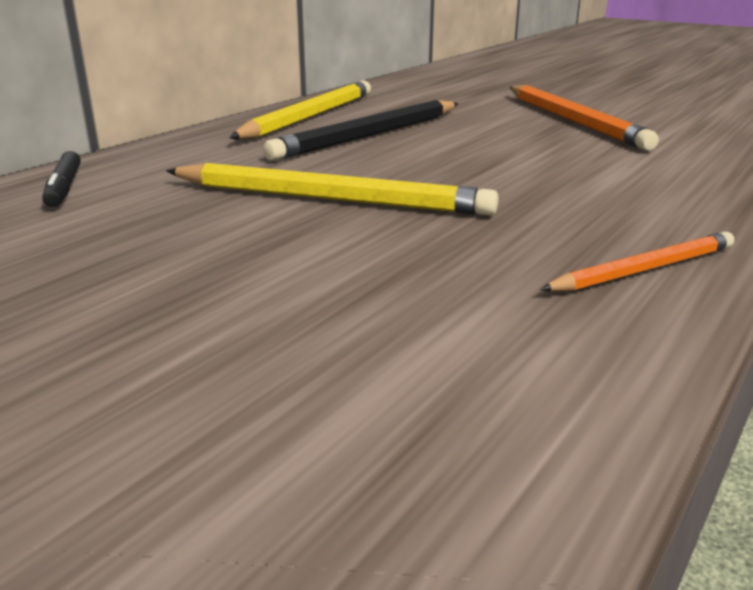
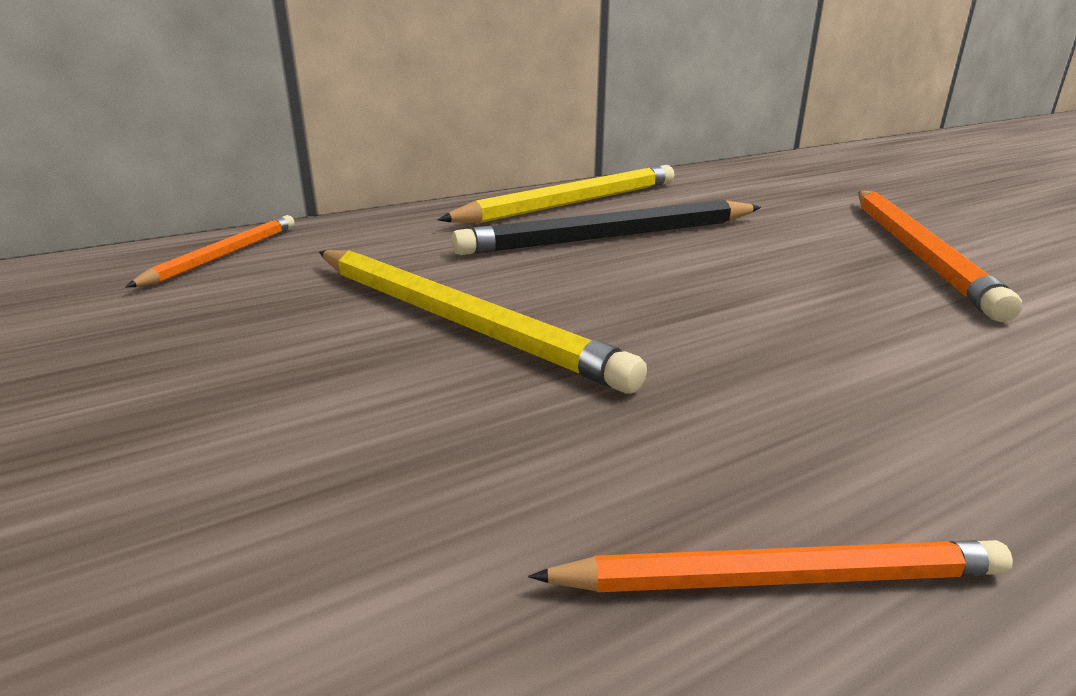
camera: 25 degrees right, 0 degrees up
black marker [42,151,81,207] -> orange pencil [126,215,295,287]

